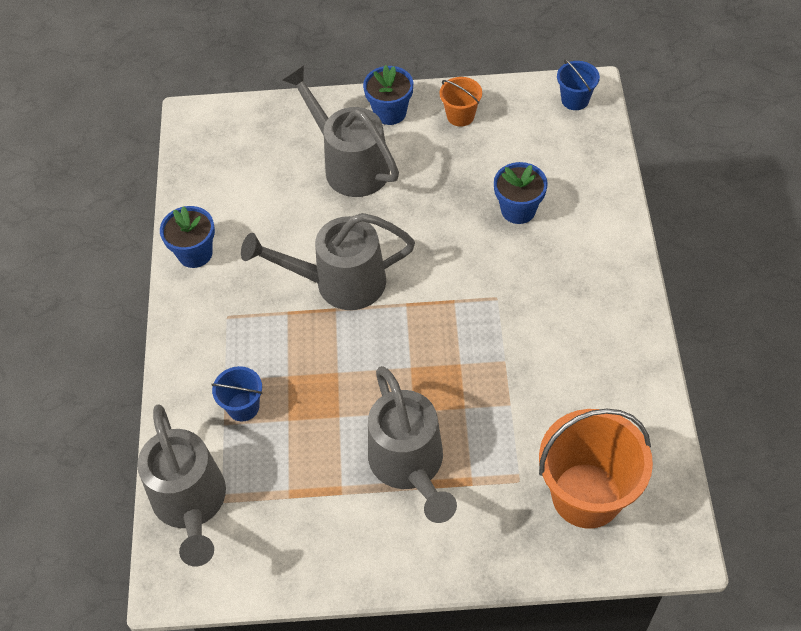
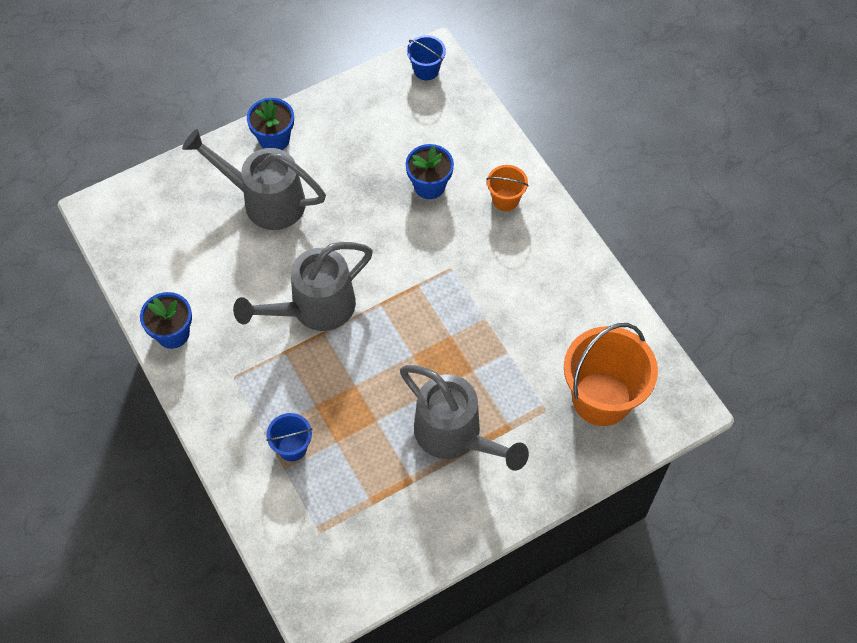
camera: 30 degrees left, 5 degrees up
grey watering can [137,404,226,566] -> none
orange bucket [440,77,482,127] -> orange bucket moved to [486,165,529,211]

